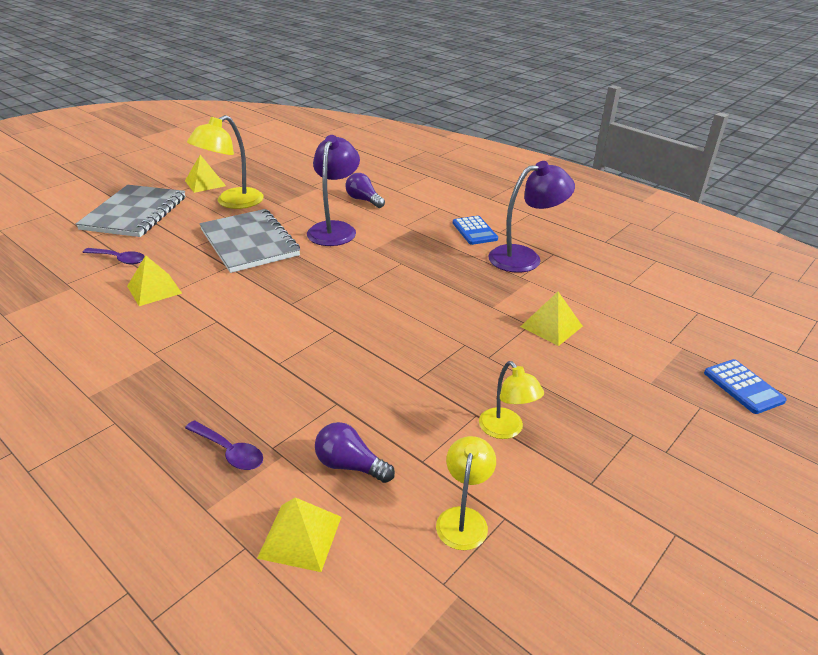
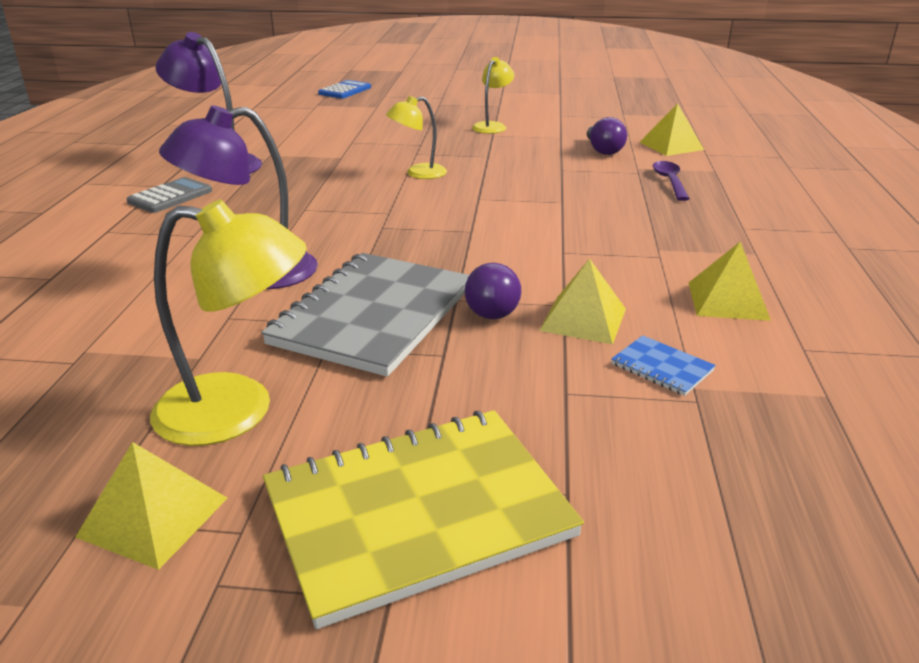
camera: 125 degrees left, 5 degrees down
grey notebook [76,185,185,237] -> yellow notebook [263,410,584,629]
purple spoon [82,248,145,265] -> none
purple light bulb [345,173,385,208] -> purple light bulb moved to [464,263,521,319]
yellow lamp [436,436,496,551] -> yellow lamp moved to [386,96,447,179]
blue calculator [453,216,498,245] -> grey calculator [126,177,212,213]
yellow pyramid [520,292,583,346] -> yellow pyramid moved to [689,242,771,321]
none -> blue notebook [611,335,716,396]

